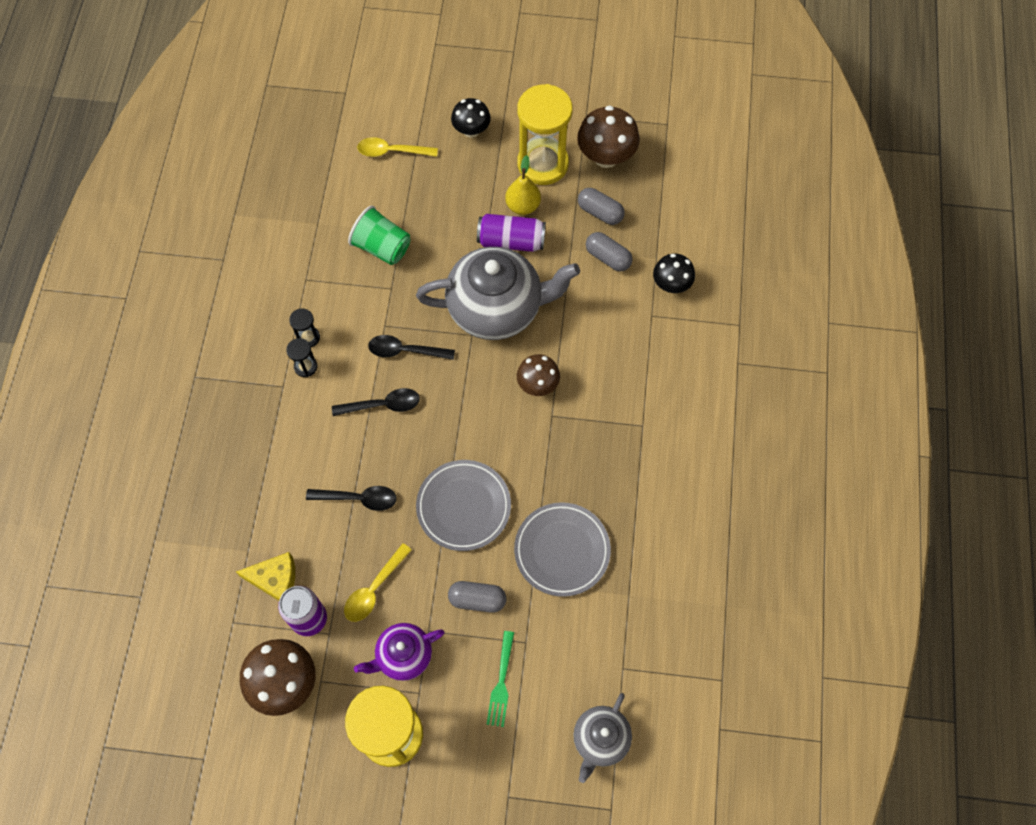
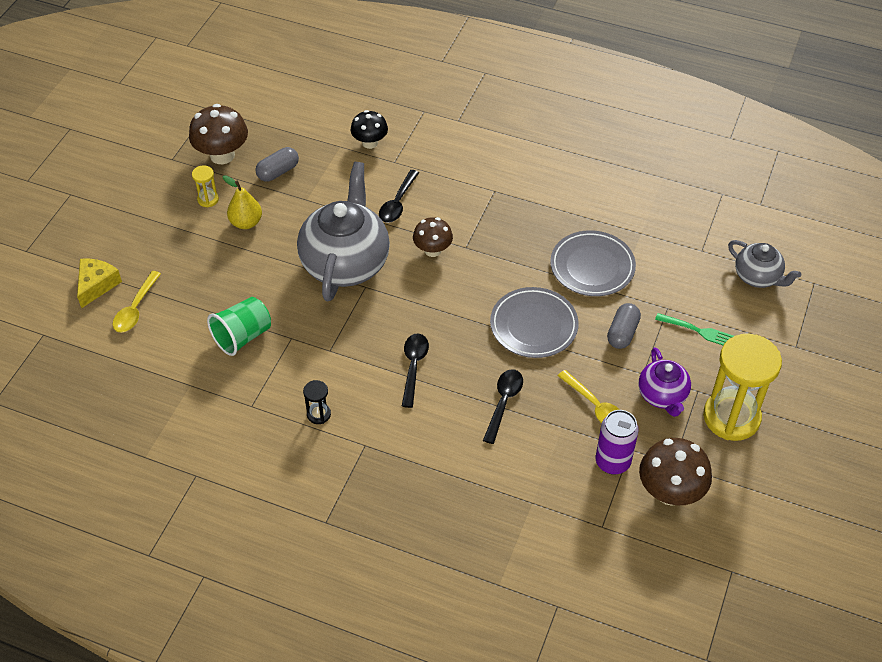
camera: 75 degrees left, 15 degrees down
yellow cheese [236,552,295,601] -> yellow cheese moved to [77,259,122,308]
black hourglass [286,338,317,377] -> none
black spoon [368,335,455,360] -> black spoon moved to [379,170,419,223]
black mushroom [451,98,491,138] -> none
purple can [477,214,546,252] -> none
yellow hourglass [517,84,573,185] -> yellow hourglass [192,165,219,207], size x0.42
grey capsule [586,232,633,272] -> none

